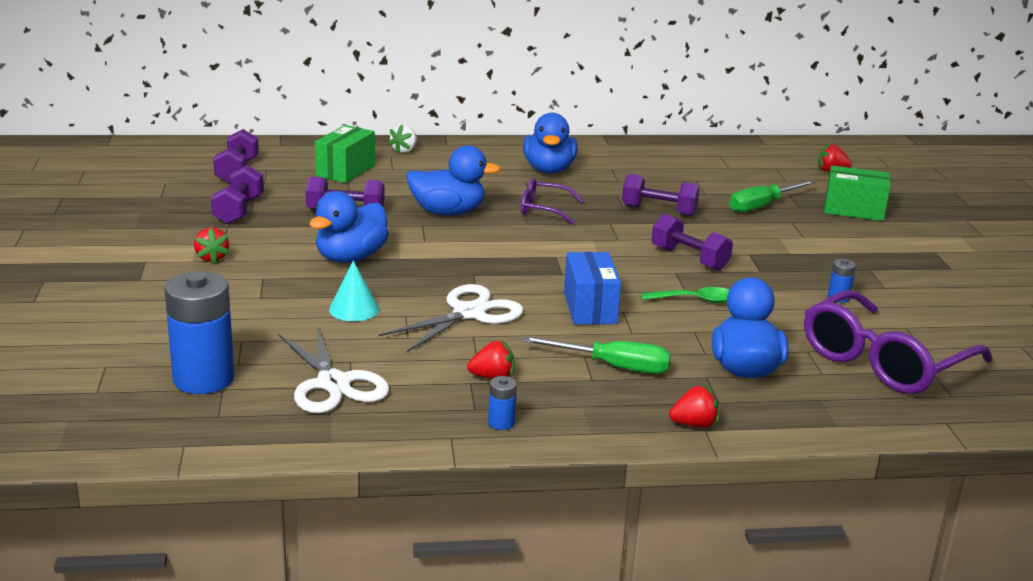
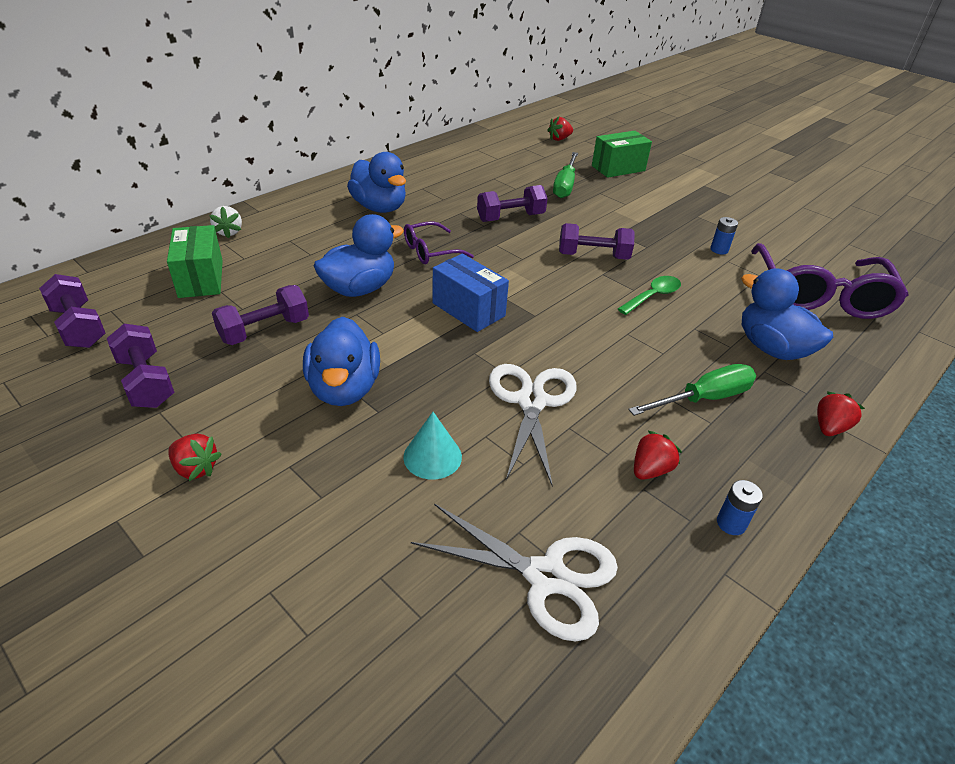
camera: 40 degrees left, 15 degrees up
blue battery [164,271,235,394] -> none
blue box [564,252,621,325] -> blue box moved to [433,254,509,332]

